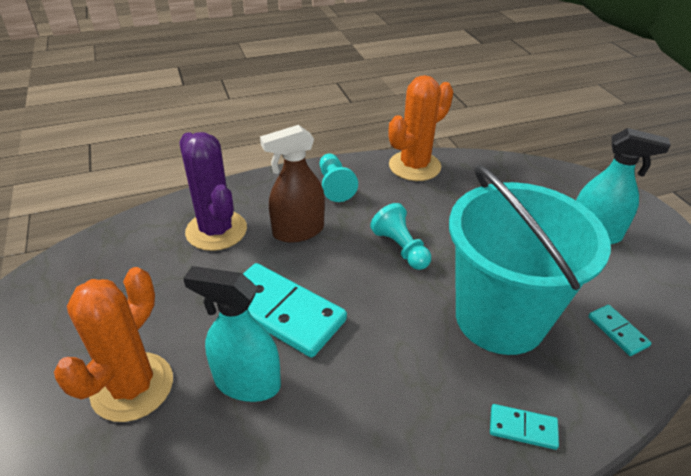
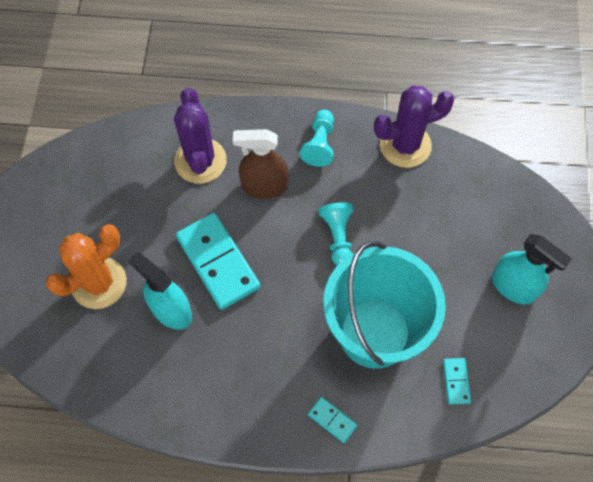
camera: 25 degrees right, 25 degrees up
orange cactus [389,75,453,181] -> purple cactus [374,85,455,168]

